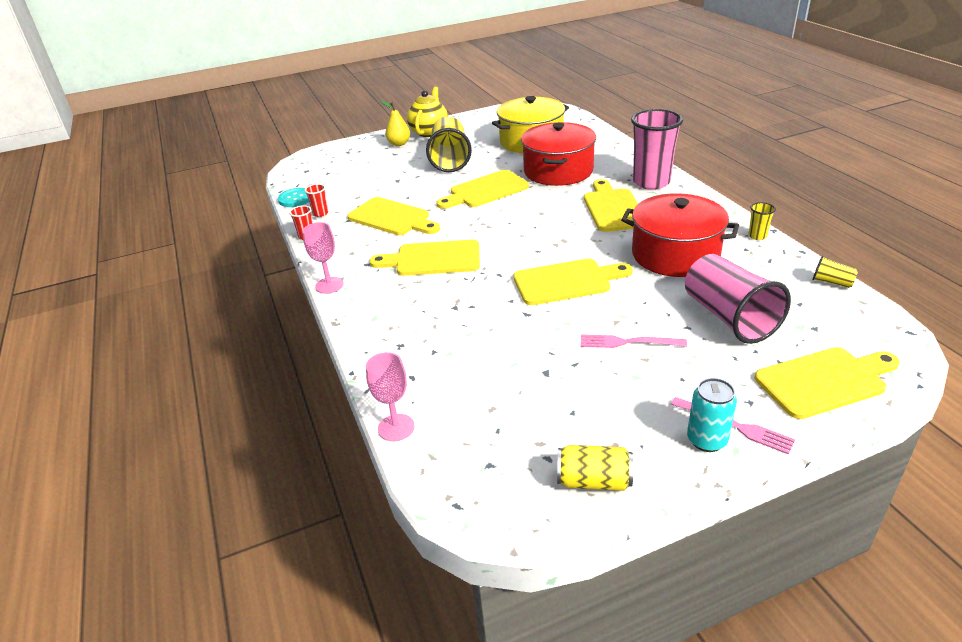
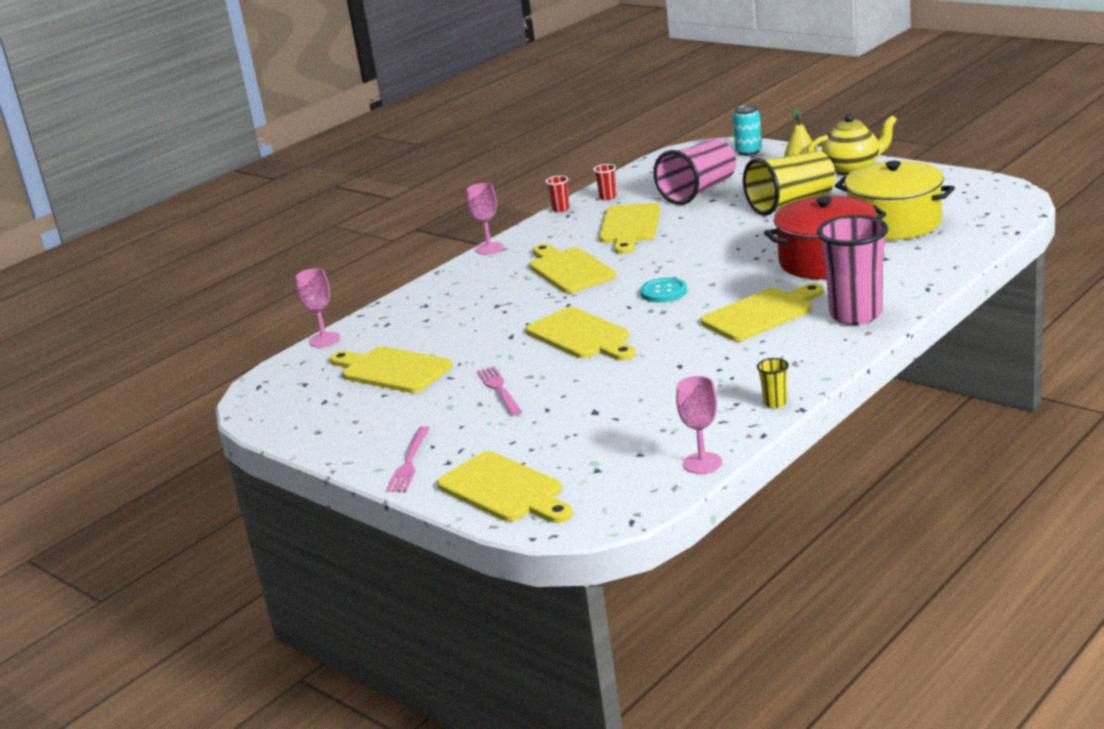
camera: 65 degrees right, 10 degrees down
turquoise button [278,188,309,207] -> turquoise button moved to [640,278,687,302]
yellow cutting board [436,170,529,209] -> yellow cutting board moved to [330,346,452,393]
yellow can [557,445,633,491] -> none
red pot [621,193,739,277] -> none
pink cup [685,254,791,344] -> pink cup moved to [653,139,736,205]
turquoise can [687,378,737,452] -> turquoise can moved to [733,105,762,156]
yellow cup [812,256,858,288] -> pink goblet [676,376,722,474]

